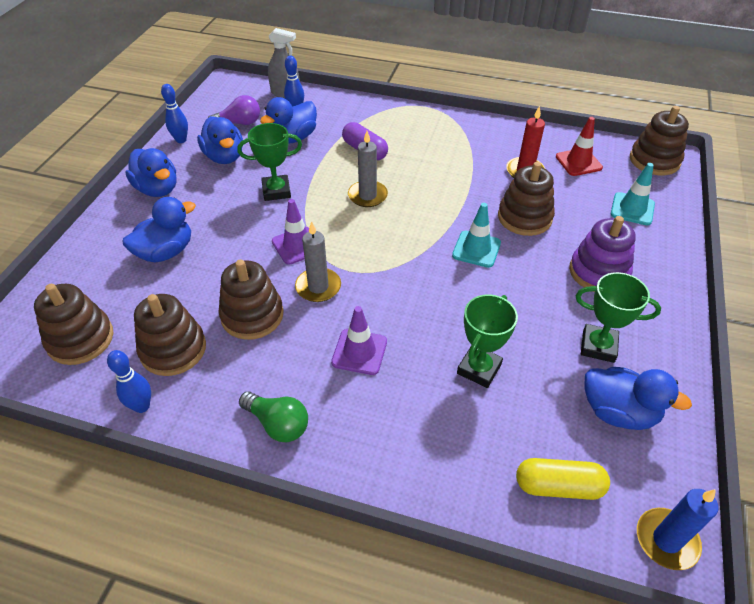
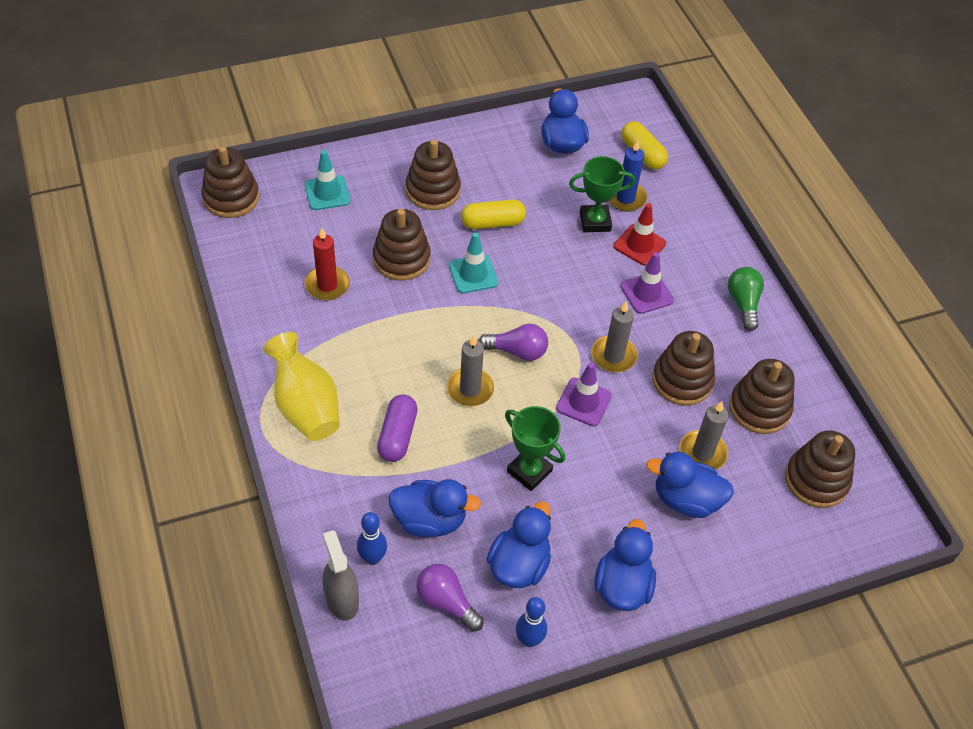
camera: 130 degrees left, 5 degrees up
blue bowling pin [107,350,151,413] -> none
red traffic cone [556,117,603,176] -> red traffic cone moved to [614,203,666,266]
purple stacking toy [569,216,636,292] -> brown stacking toy [406,139,461,210]
green trophy [576,272,661,363] -> none
blue candle [637,489,718,570] -> blue candle moved to [608,140,647,212]
none -> yellow vase [263,332,340,441]
none -> yellow capsule [461,199,526,229]
none -> purple light bulb [479,324,548,361]
none -> grey candle [679,401,729,470]

